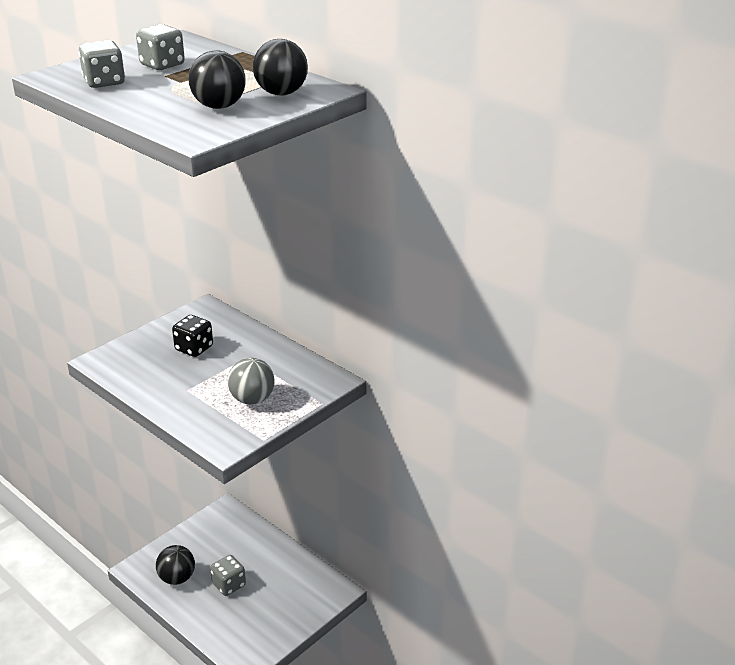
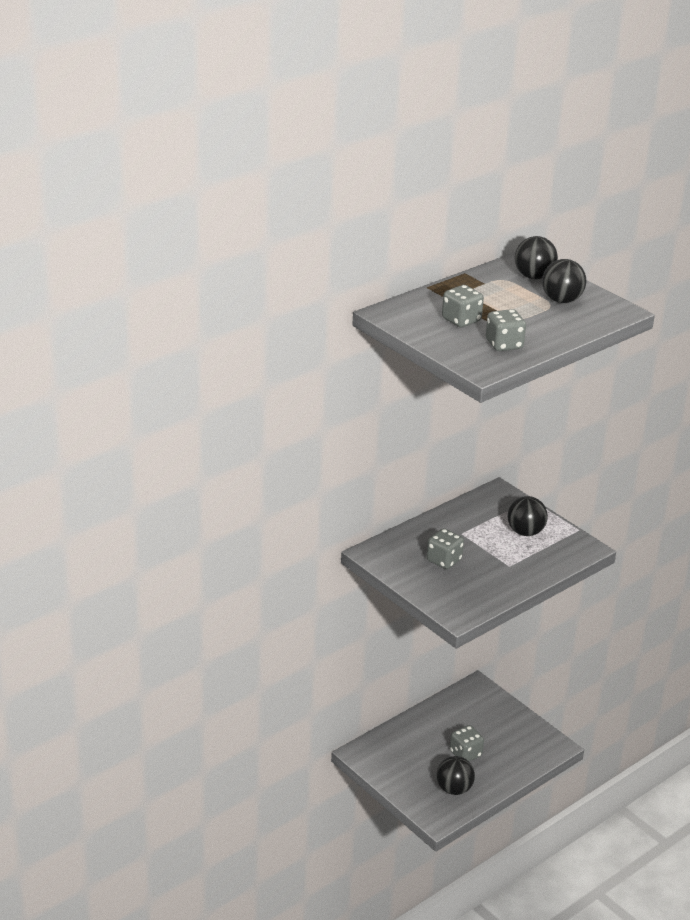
camera: 85 degrees left, 0 degrees up
black dice [172,315,213,357] -> grey dice [426,528,464,569]
grey ball [228,358,275,405] -> black ball [508,496,548,536]

